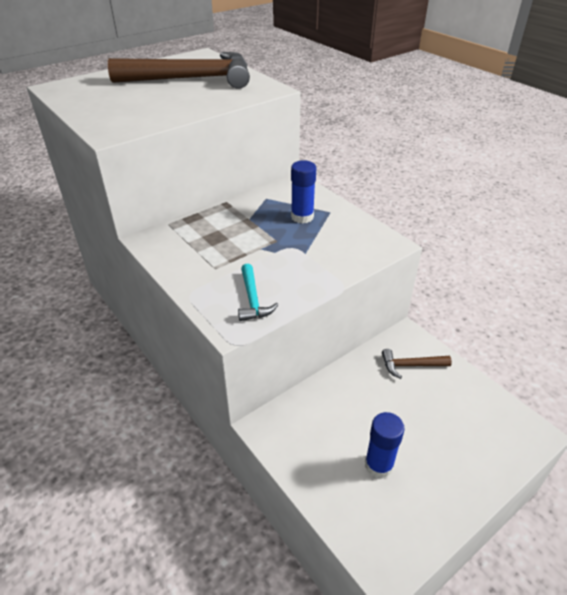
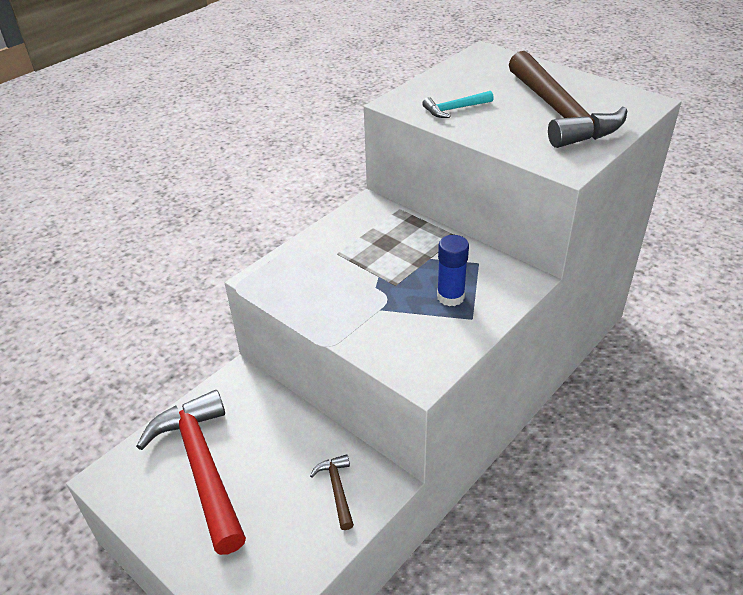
camera: 80 degrees right, 0 degrees up
turquoise hammer [238,264,279,321] -> turquoise hammer moved to [422,91,494,118]
blue glue stick [365,412,405,479] -> red hammer [136,390,246,555]

